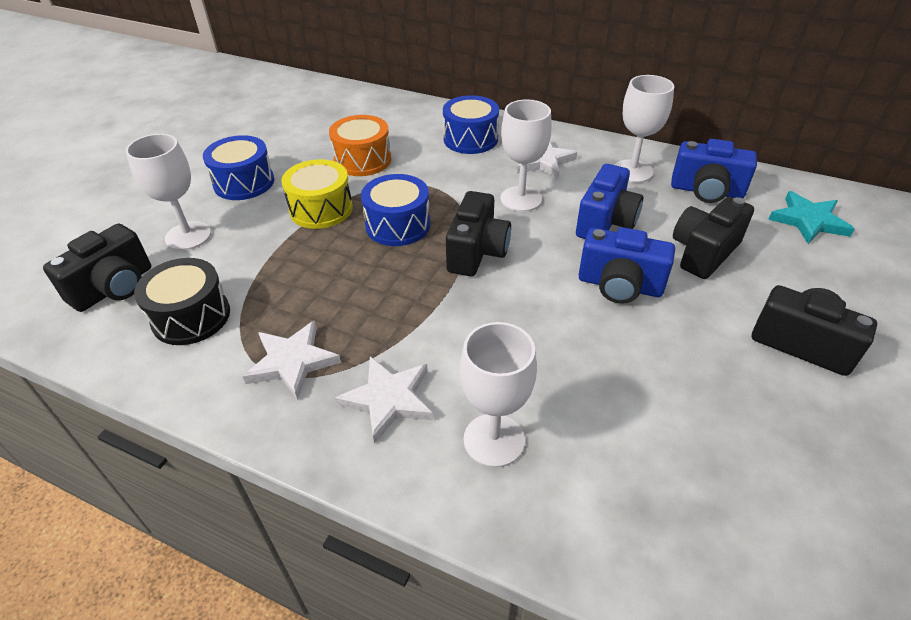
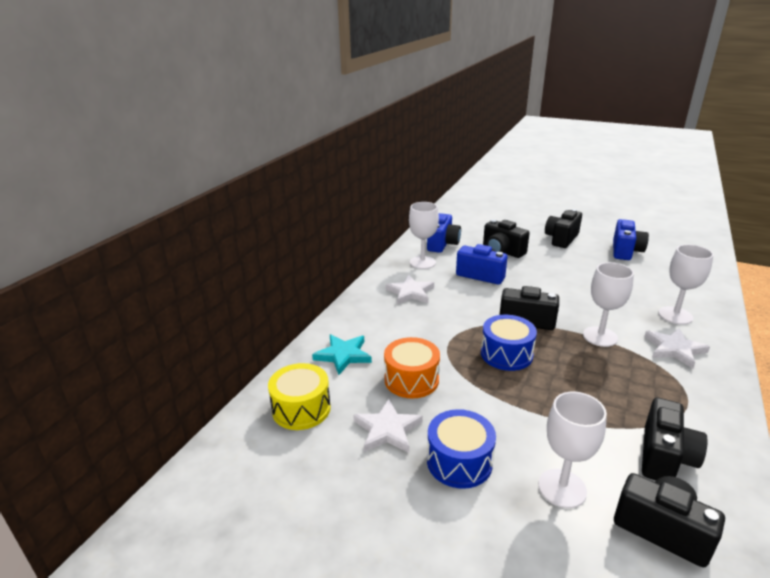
camera: 90 degrees left, 15 degrees down
black drum [134,258,230,345] -> black camera [642,398,708,480]
white star [243,320,341,400] -> white star moved to [353,399,423,453]
yellow drum [282,159,353,229] -> yellow drum moved to [268,363,331,430]
blue drum [443,95,499,154] -> none
white goblet [500,99,552,212] -> white goblet moved to [583,262,634,347]
blue camera [579,227,675,304] -> blue camera moved to [613,219,649,260]
turquoise star [768,191,855,244] -> turquoise star moved to [312,334,372,375]

